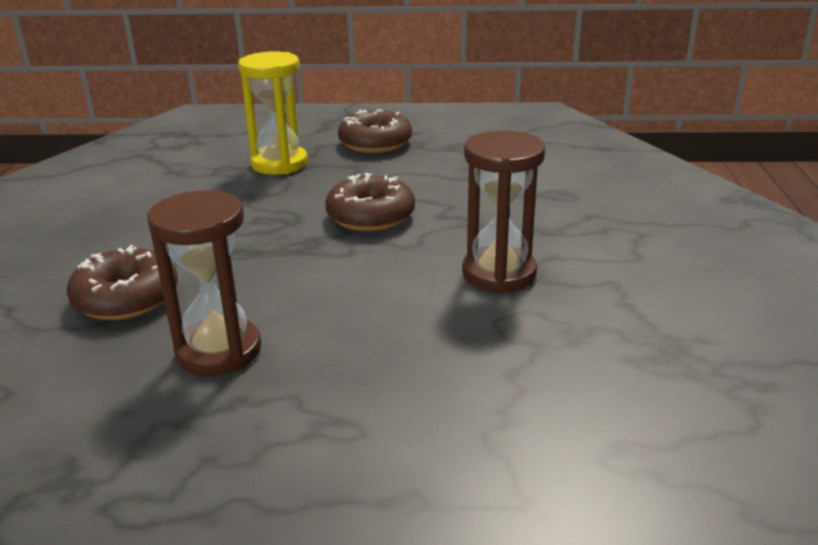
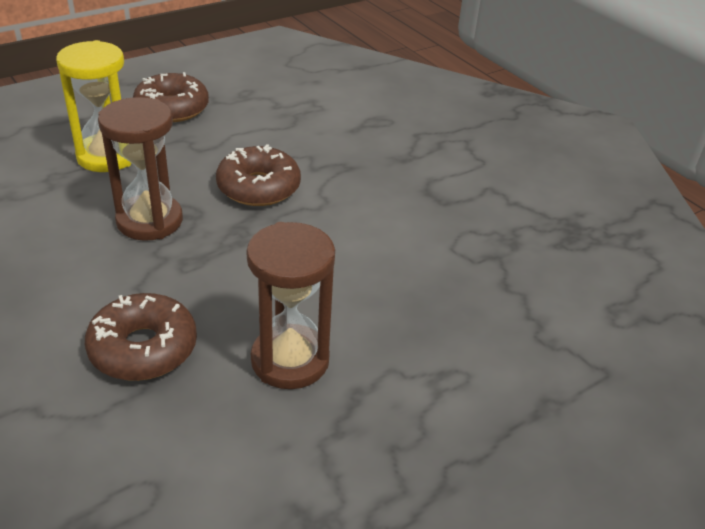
camera: 40 degrees left, 10 degrees up
brown hourglass [462,131,545,293] -> brown hourglass moved to [98,97,183,241]

